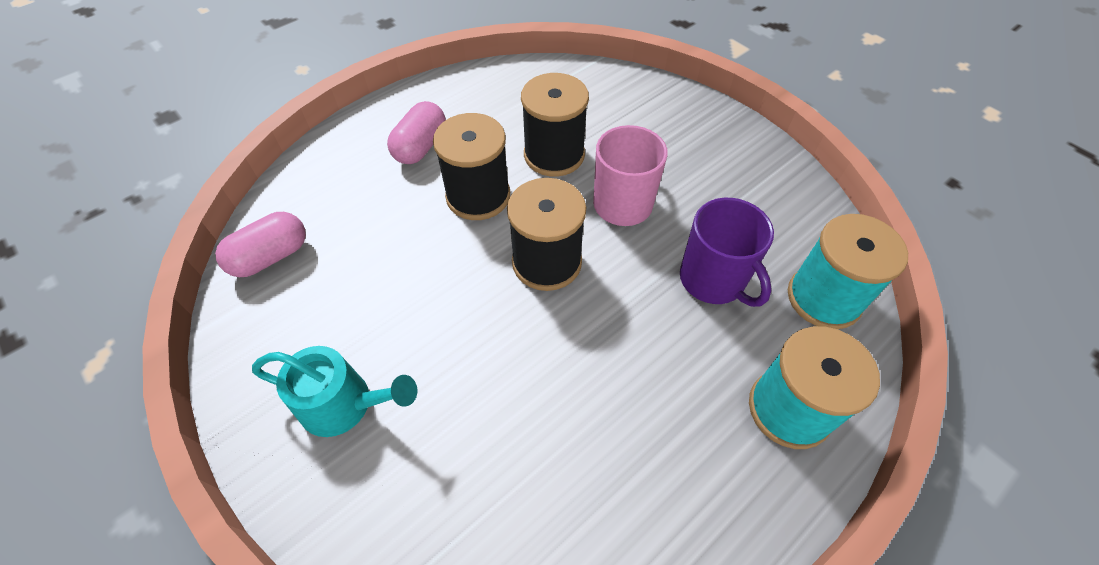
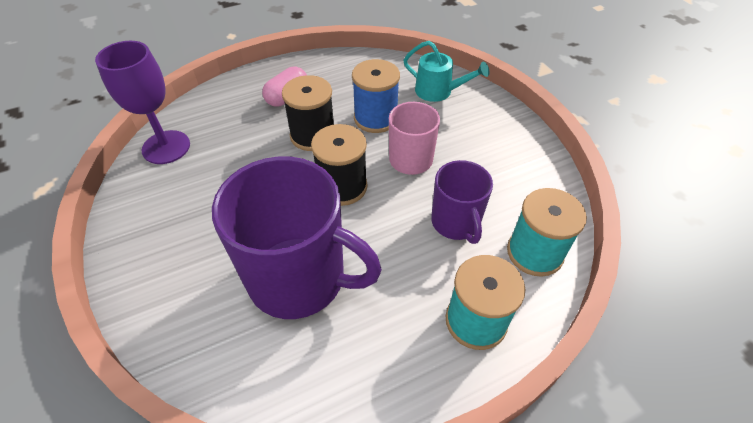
camera: 15 degrees right, 5 degrees down
pink capsule [215,212,306,277] -> purple goblet [95,41,190,164]
turquoise watering can [252,346,417,437] -> turquoise watering can moved to [403,41,490,102]
black spool [521,73,589,177] -> blue spool [352,59,400,133]
none -> purple mug [212,157,382,319]

